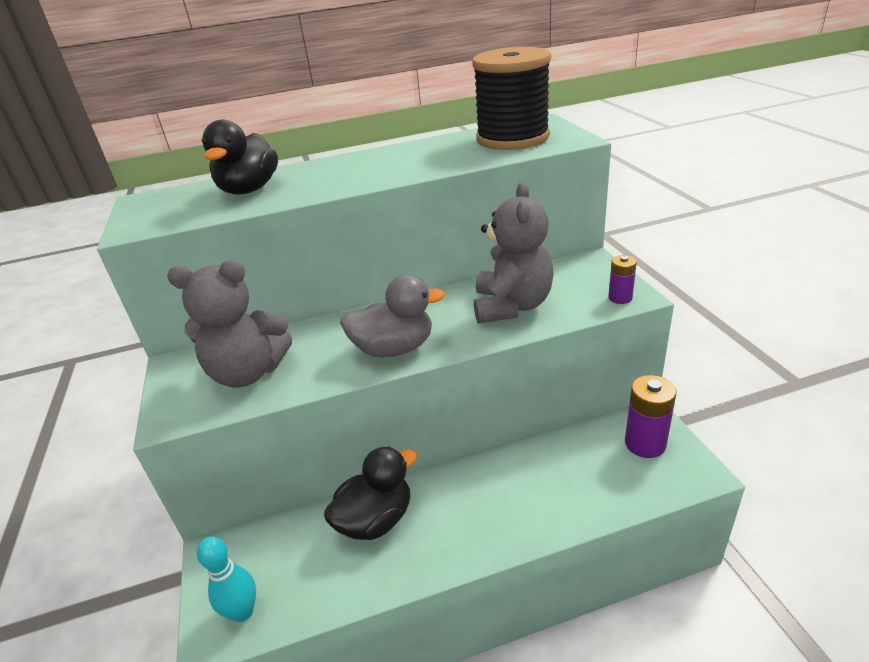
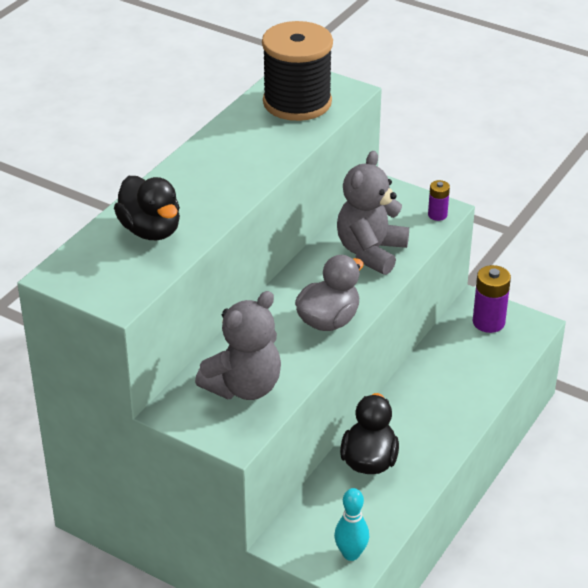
camera: 45 degrees left, 5 degrees up
grey teddy bear [474,182,554,324] -> grey teddy bear turned 120 degrees counterclockwise [337,151,409,275]

